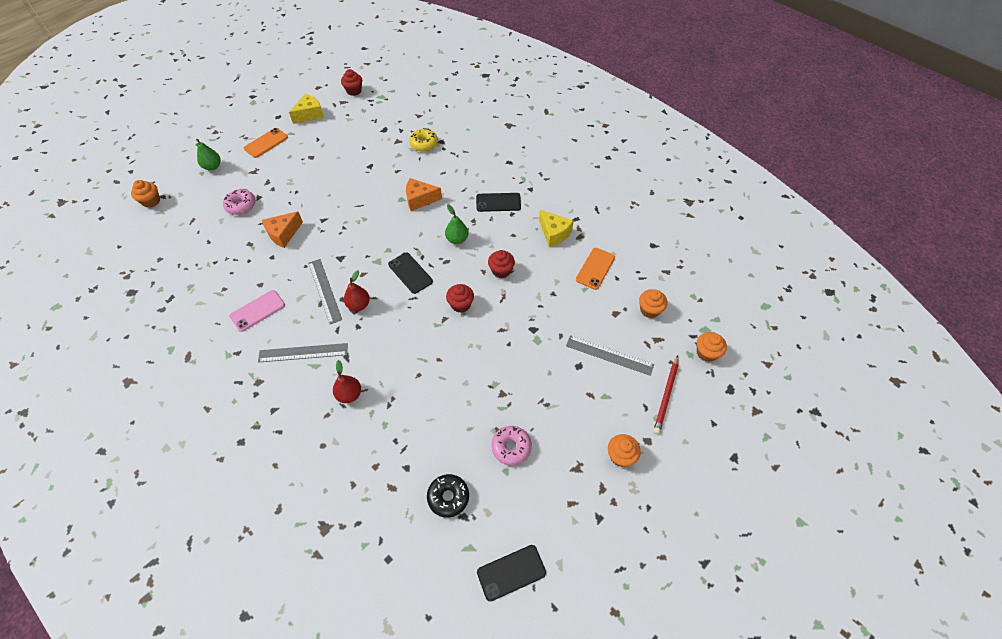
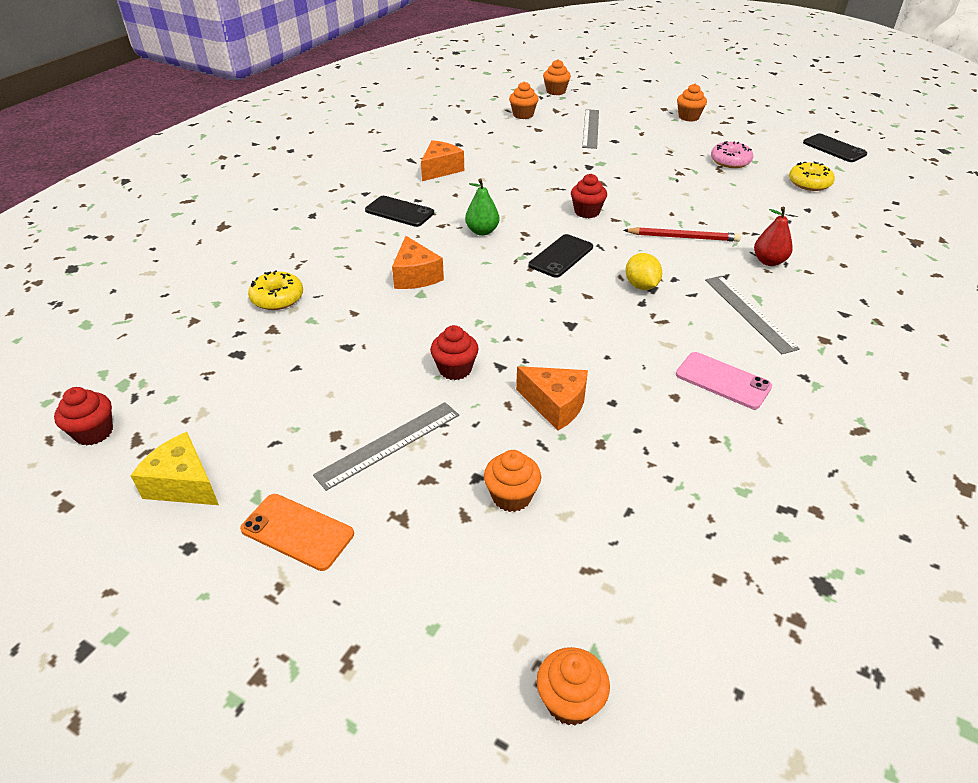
camera: 105 degrees left, 15 degrees down
green pear [196,139,221,170] -> none
pink donut [223,189,256,215] -> orange cupcake [484,450,541,512]
grey ruler [308,259,342,324] -> grey ruler moved to [313,402,459,491]
red pear [344,270,370,311] -> yellow lemon [625,253,662,290]
black donut [427,474,469,518] -> yellow donut [789,161,835,191]
black phone [476,193,521,212] -> black phone turned 45 degrees counterclockwise [365,196,434,227]
red cupcake [488,250,515,278] -> red cupcake moved to [430,325,478,380]
yellow cheese [539,210,574,247] -> orange cheese [421,140,464,181]
orange phone [576,248,615,290] -> none
red pencil [653,356,679,434] -> red pencil moved to [623,227,741,242]

